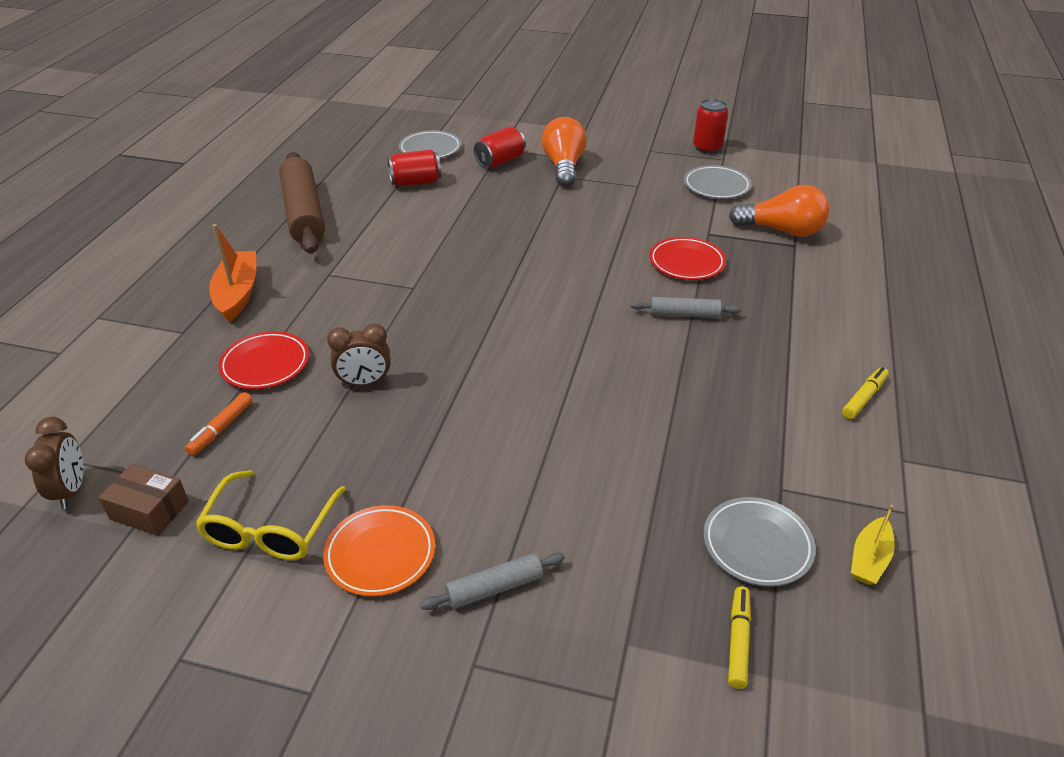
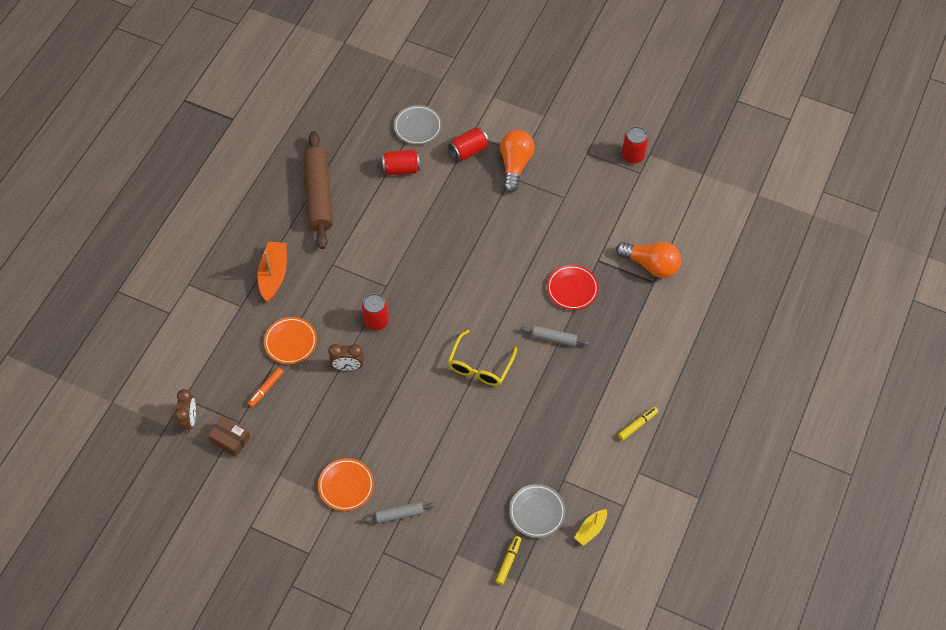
camera: 10 degrees right, 20 degrees up
yellow glasses [195,470,346,560] -> yellow glasses moved to [448,330,517,386]
red plate [218,331,309,389] -> orange plate [264,317,317,364]
grey plate [684,165,752,199] -> none
none -> red can [362,293,389,331]

